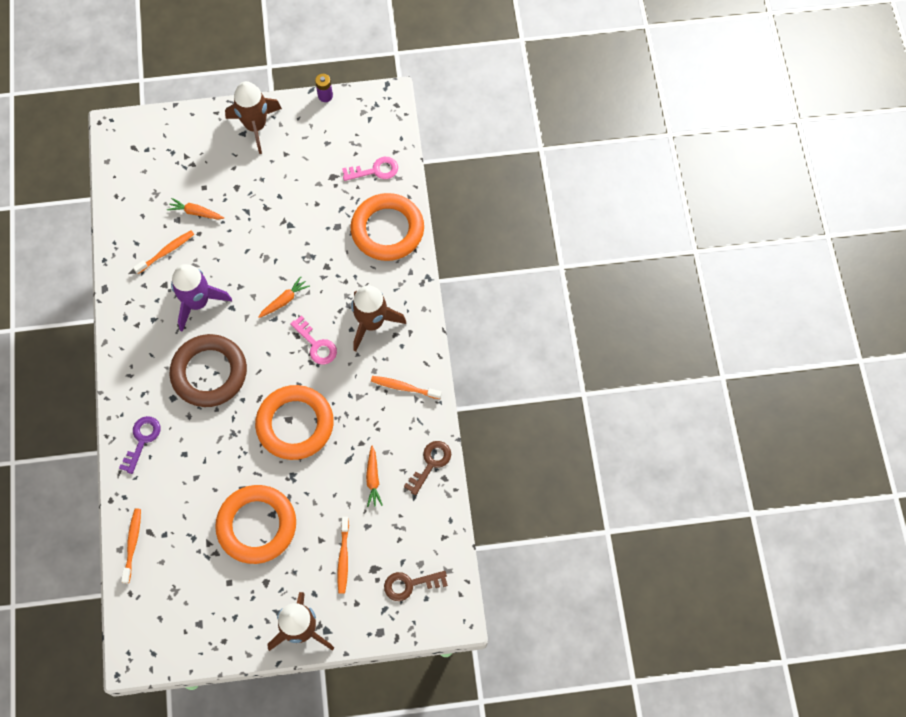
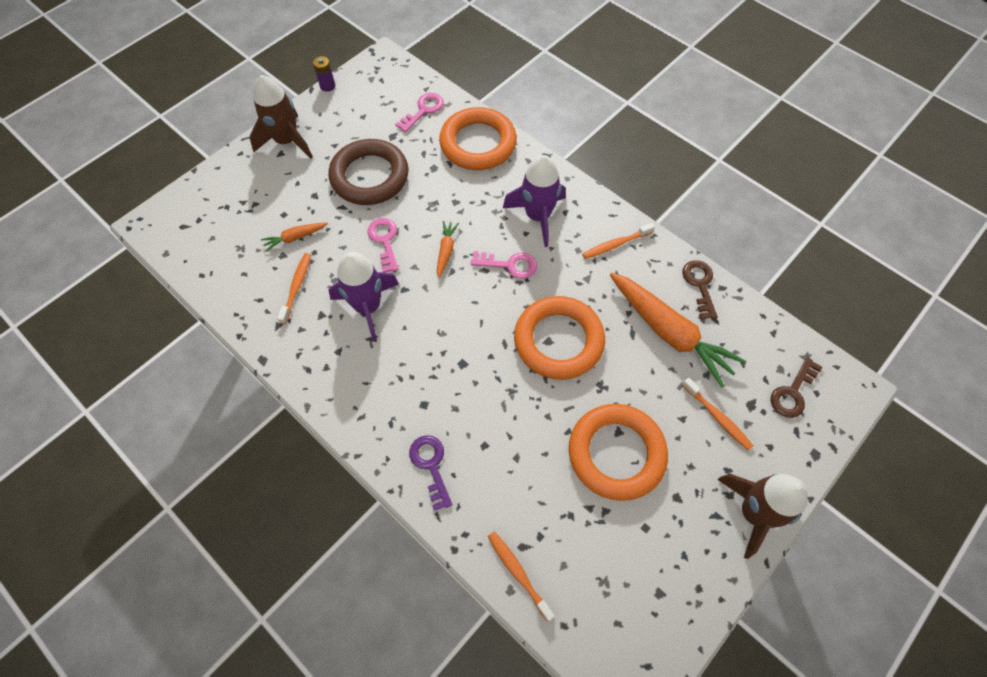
camera: 40 degrees left, 5 degrees down
brown ring [169,334,247,407] -> brown ring moved to [328,139,409,205]
brown rocket [351,285,406,351] -> purple rocket [503,155,566,247]
orange carrot [366,446,383,507] -> orange carrot [610,273,747,387], size x2.19
none -> pink key [367,218,399,273]

